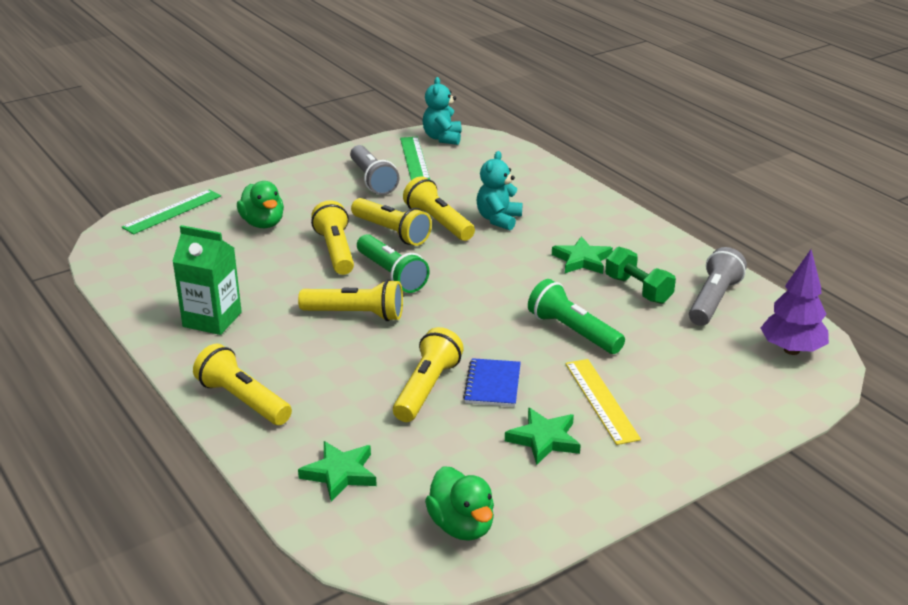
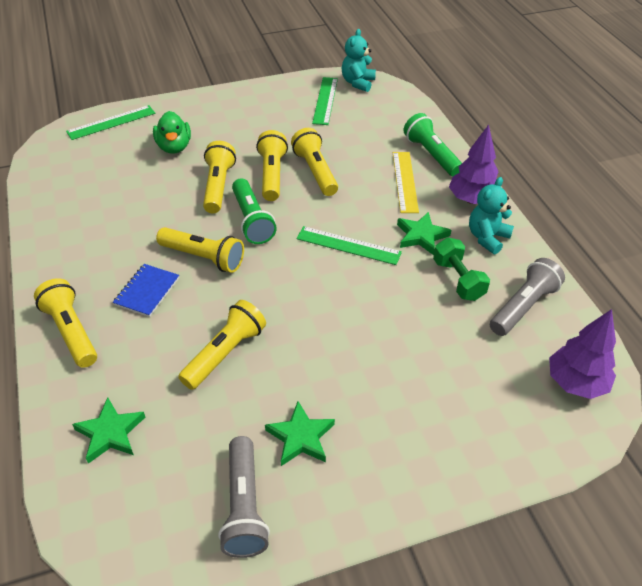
camera: 15 degrees right, 15 degrees up
green carton [172,225,242,335] -> none
grey flashlight [350,145,399,195] -> grey flashlight moved to [218,436,270,558]
yellow flashlight [351,198,432,246] -> yellow flashlight turned 150 degrees counterclockwise [256,130,288,201]
green duck [425,466,494,541] -> none
blue notebook [463,358,521,407] -> blue notebook moved to [113,264,179,317]
turquoise teddy bear [476,151,522,230] -> turquoise teddy bear moved to [469,177,514,255]
green flashlight [528,279,625,354] -> green flashlight moved to [403,113,462,176]
yellow ruler [565,359,641,445] -> yellow ruler moved to [393,152,419,213]
none -> green ruler [296,226,402,265]
none -> purple tree [449,125,499,204]

